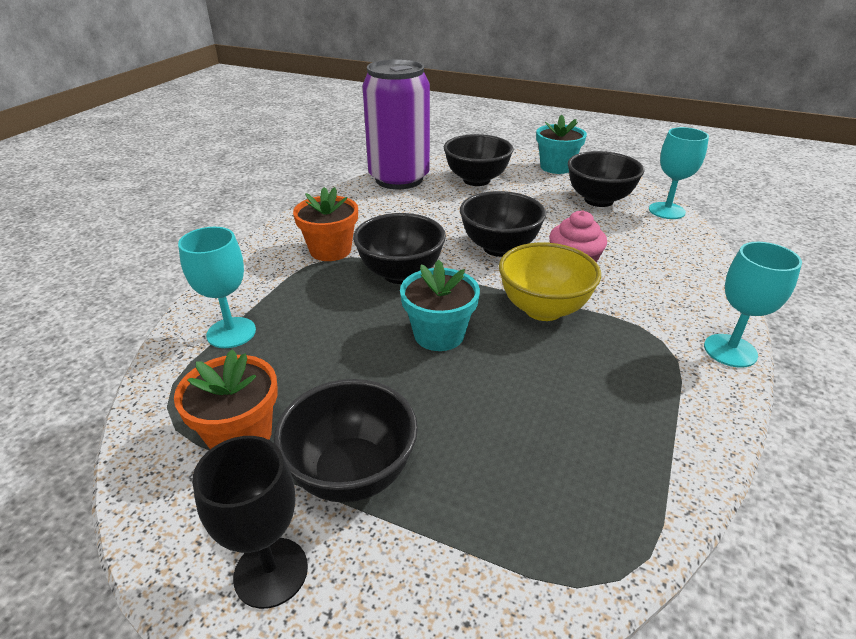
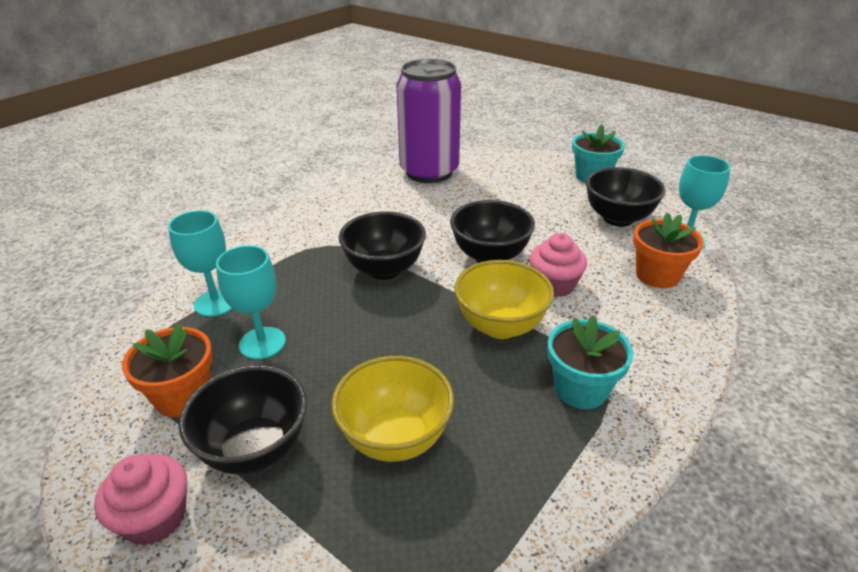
camera: 15 degrees right, 0 degrees up
black goblet [192,436,308,609] -> pink cupcake [94,454,187,546]
orange flower pot [293,187,358,261] -> orange flower pot moved to [633,213,704,288]
turquoise flower pot [400,260,480,351] -> turquoise flower pot moved to [547,315,633,409]
black bowl [444,134,514,186] -> none
turquoise goblet [704,242,802,368] -> turquoise goblet moved to [216,245,286,359]
none -> yellow bowl [331,356,454,462]

